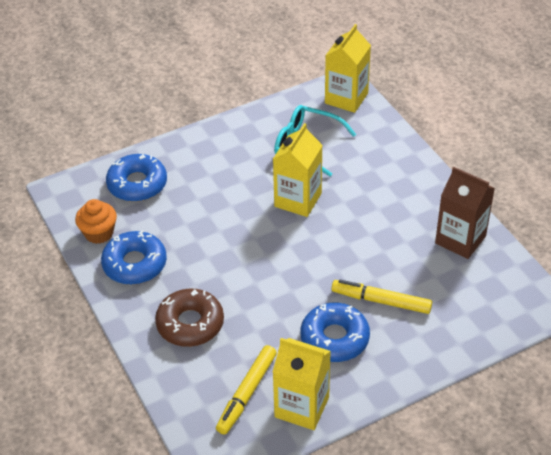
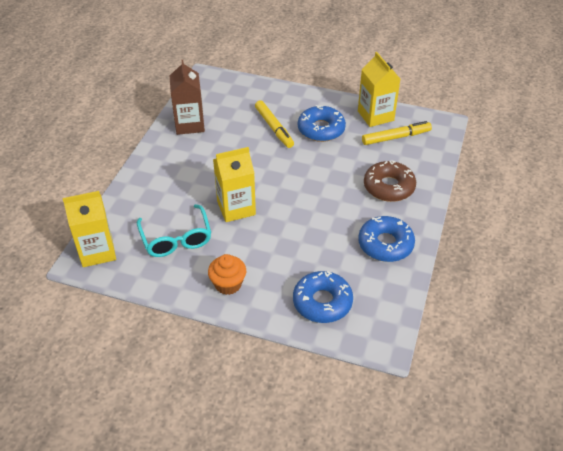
camera: 135 degrees left, 0 degrees up
orange cupcake [75,199,117,244] -> orange cupcake moved to [208,254,246,295]

